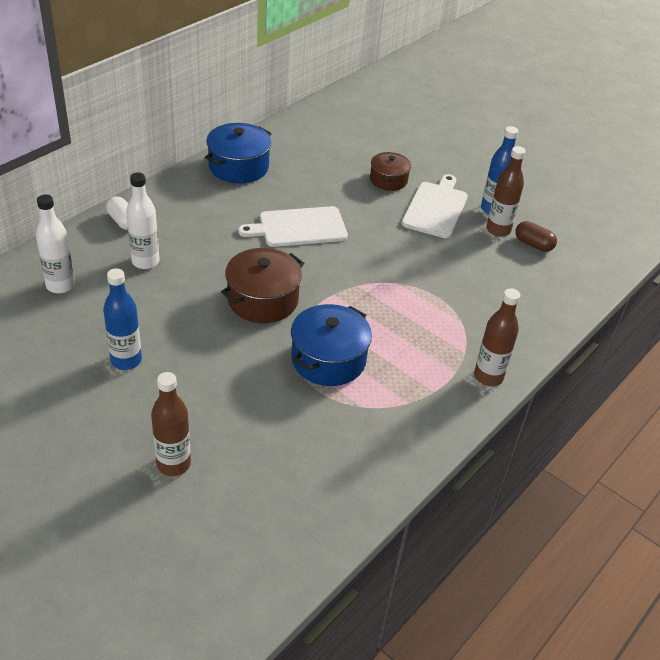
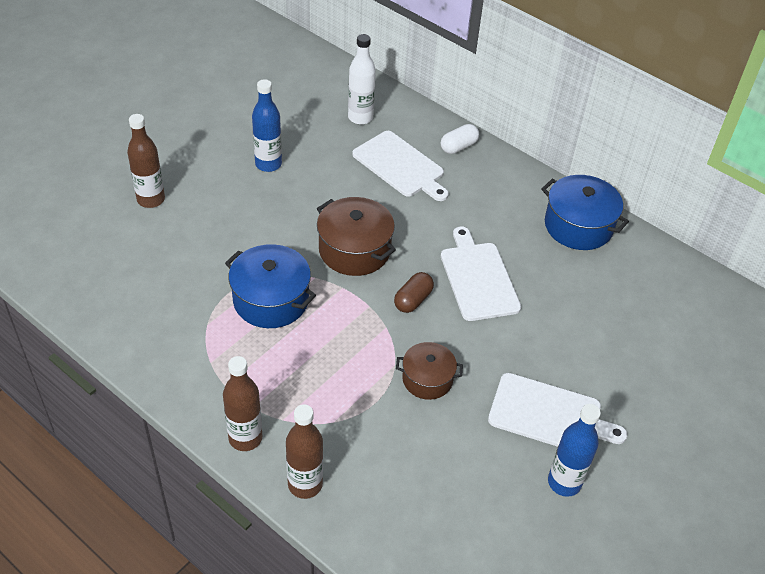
camera: 90 degrees right, 5 degrees up
white bottle [126,172,159,269] -> white cutting board [352,131,449,201]
brown pot [370,152,411,191] -> brown pot moved to [396,342,463,400]
brown bottle [486,146,526,237] -> brown bottle moved to [286,404,323,499]
brown capsule [515,221,557,252] -> brown capsule moved to [394,272,434,313]

